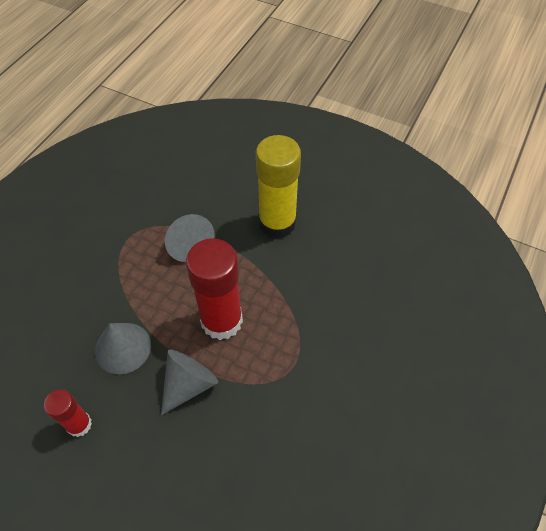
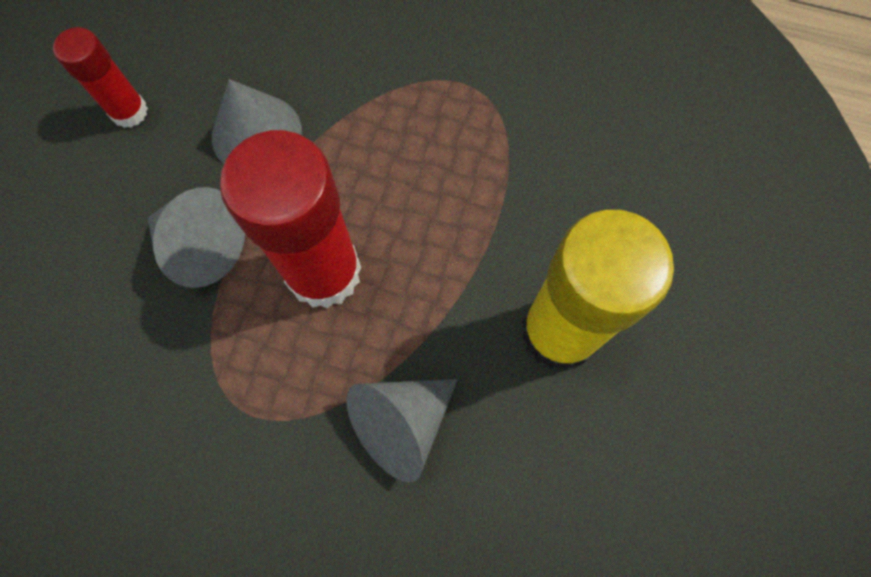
camera: 80 degrees right, 15 degrees up
grey cone [165,214,215,262] -> grey cone moved to [346,379,458,483]

